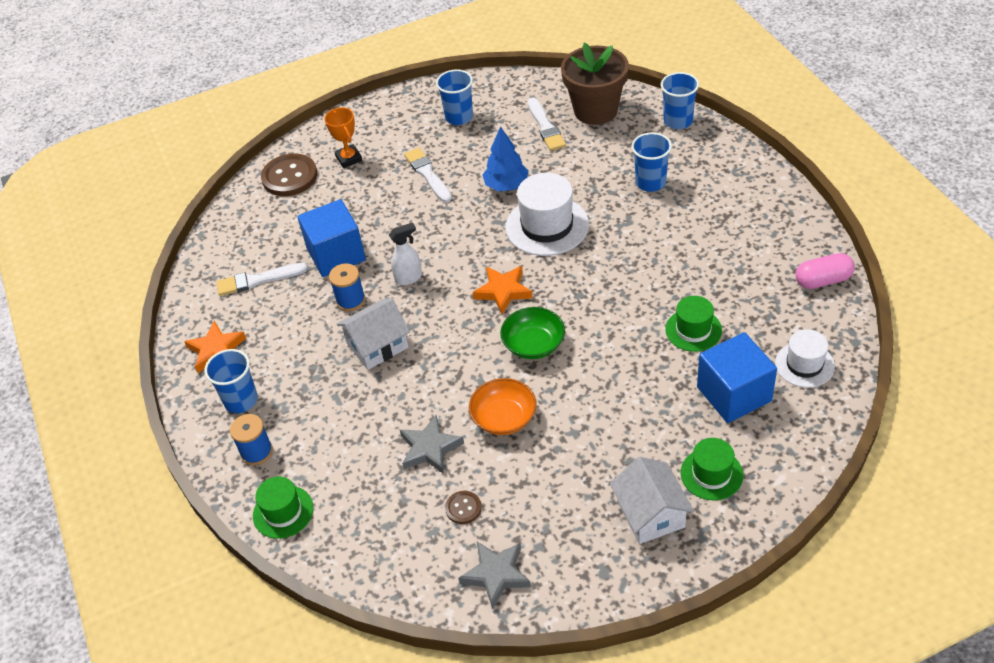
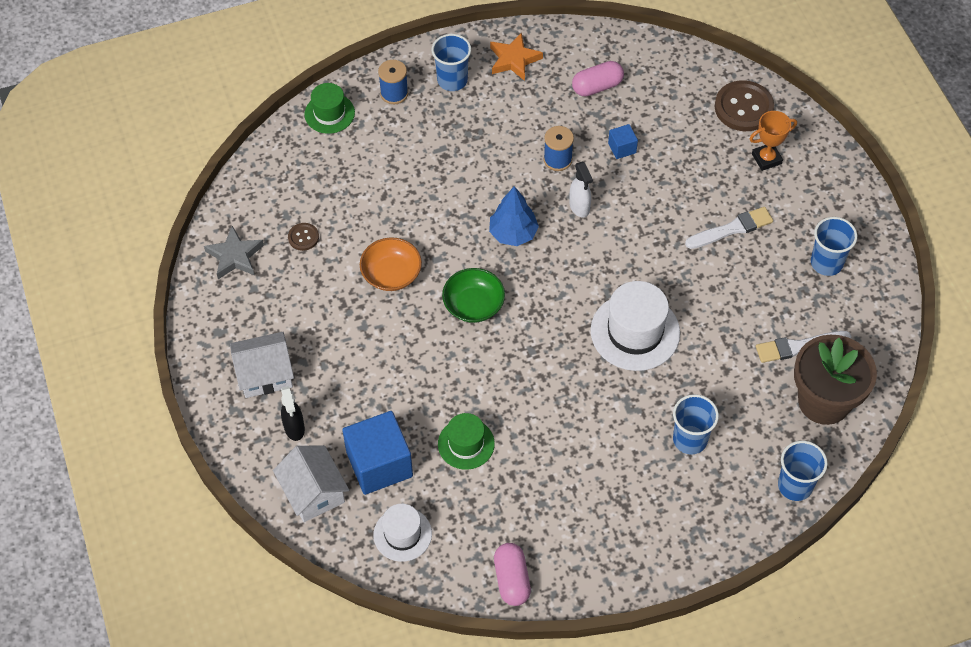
camera: 90 degrees right, 10 degrees up
white brush [216,263,308,296] -> pink capsule [572,61,624,97]
blue cube [297,199,366,277] -> blue cube [608,124,638,159], size x0.47
white house [337,298,410,370] -> white house moved to [273,445,349,522]
grey star [400,414,464,474] -> none
orange star [473,266,533,314] -> none
blue tree [483,126,529,191] -> blue tree moved to [489,186,539,246]
green hat [681,438,743,500] -> black spray bottle [281,386,305,441]

